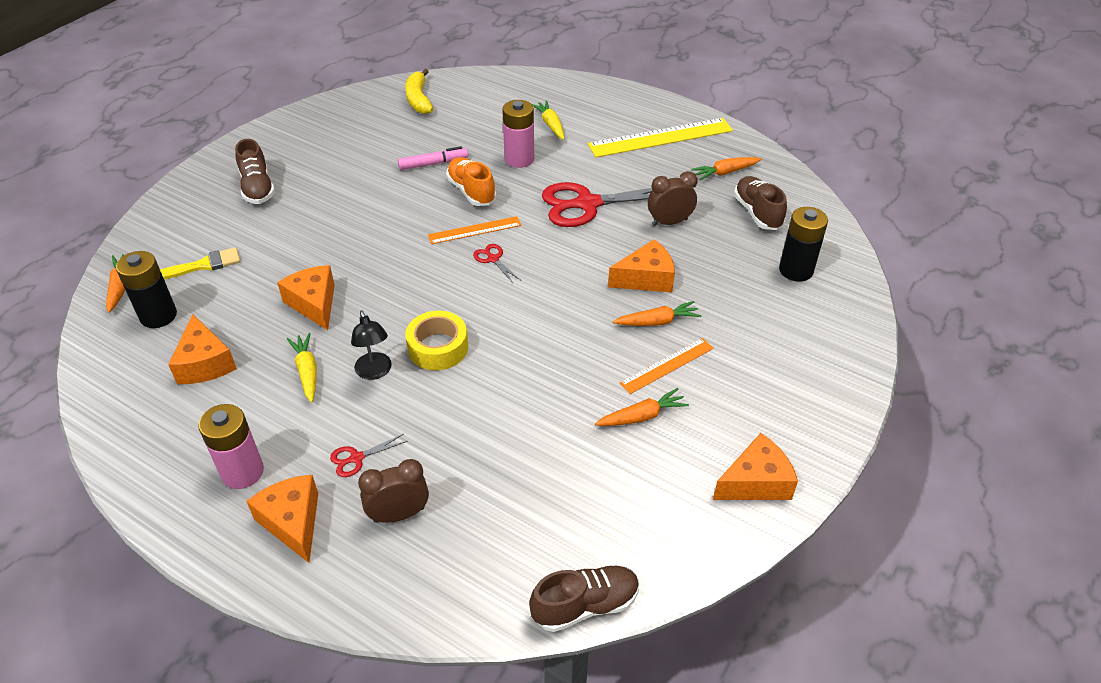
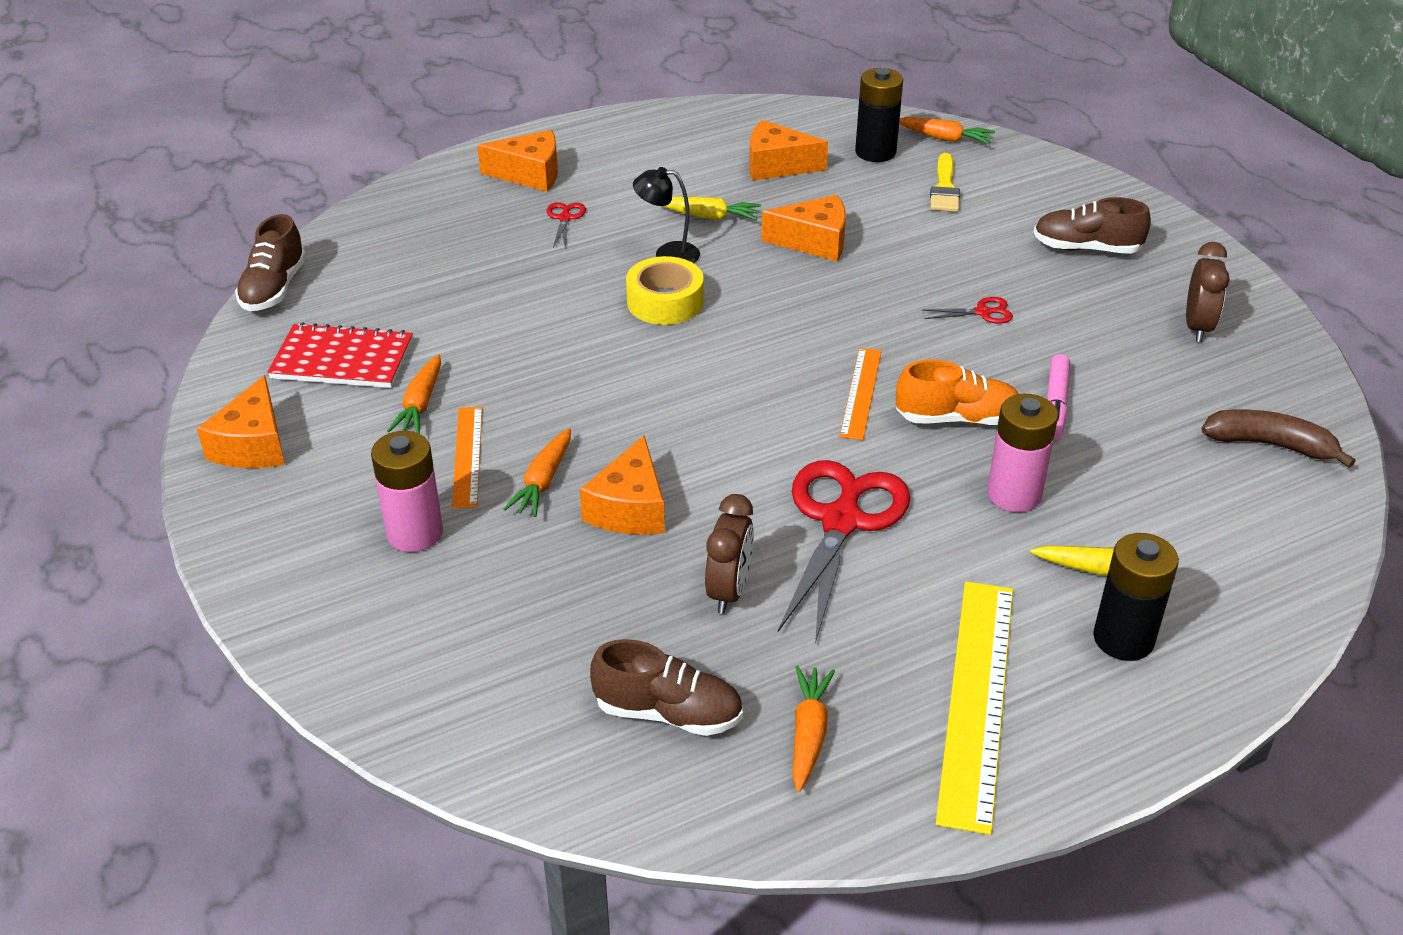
camera: 120 degrees right, 5 degrees down
pink battery [198,404,264,489] -> pink battery moved to [371,431,443,552]
brown clock [358,459,429,523] -> brown clock moved to [1186,242,1229,342]
yellow banana [405,69,433,114] -> brown banana [1201,409,1356,468]
red scissors [473,244,520,283] -> red scissors moved to [922,297,1013,324]
black battery [779,207,828,282] -> black battery moved to [1093,533,1179,661]
none -> red notebook [267,322,413,388]

